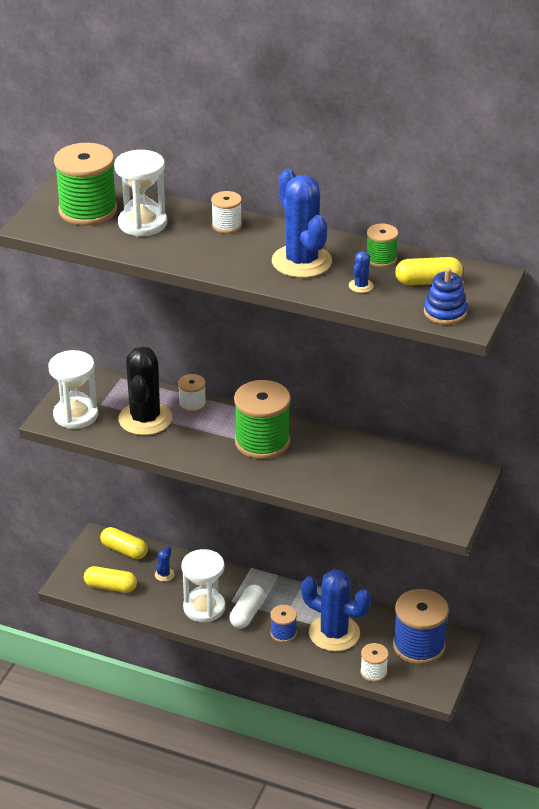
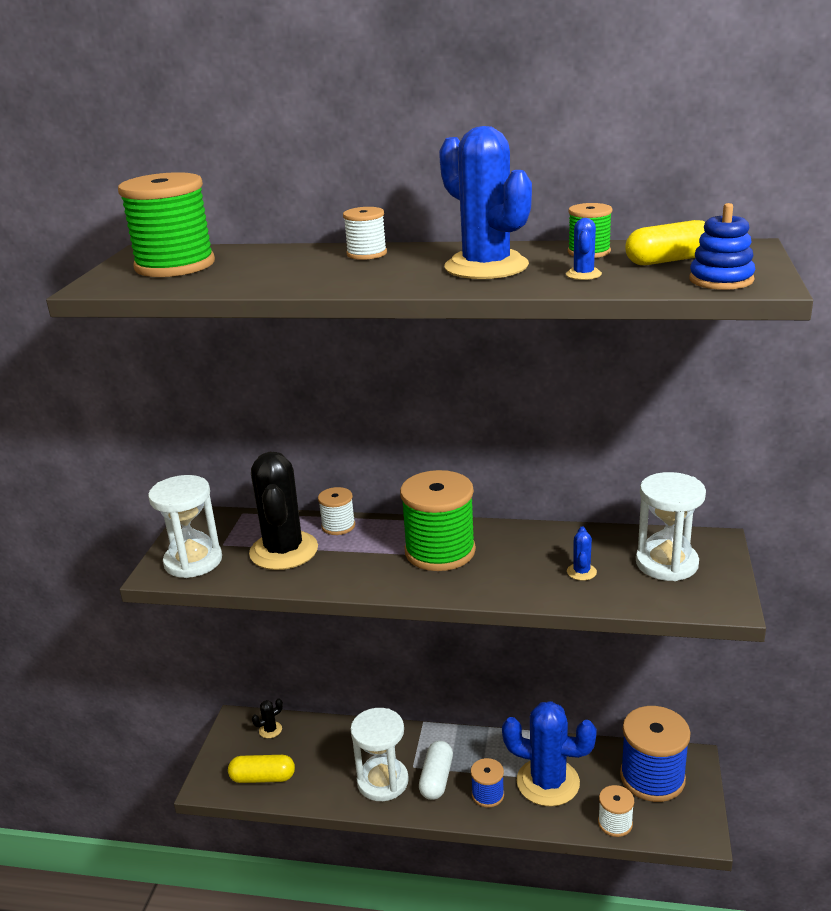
camera: 10 degrees left, 10 degrees down
yellow capsule [100,527,148,559] -> black cactus [252,698,283,738]
white hourglass [114,150,167,237] -> white hourglass moved to [636,472,706,581]
blue cactus [155,546,175,582] -> blue cactus moved to [567,527,597,581]

